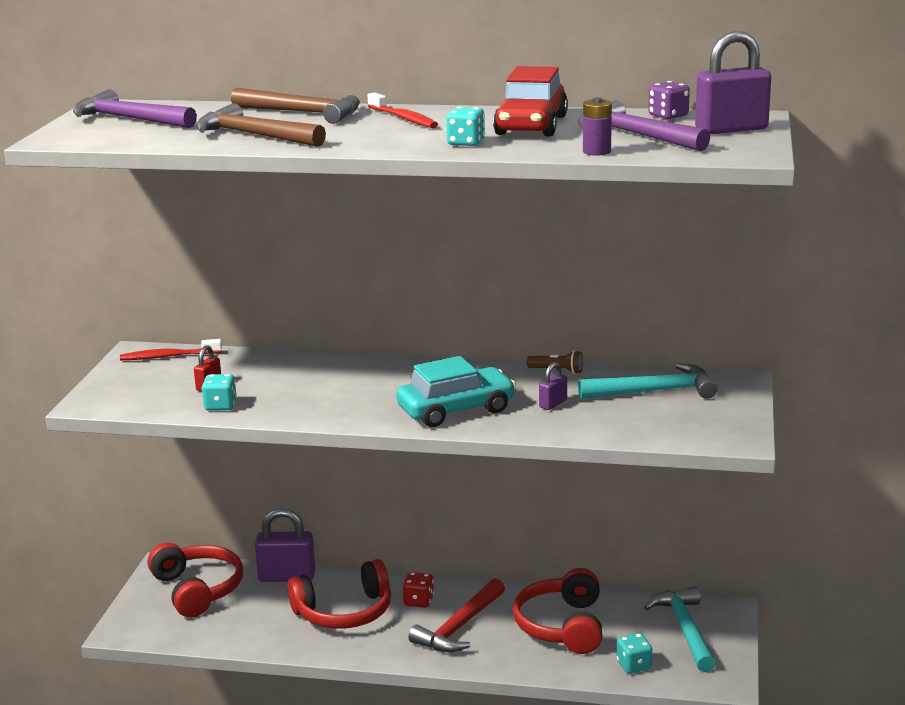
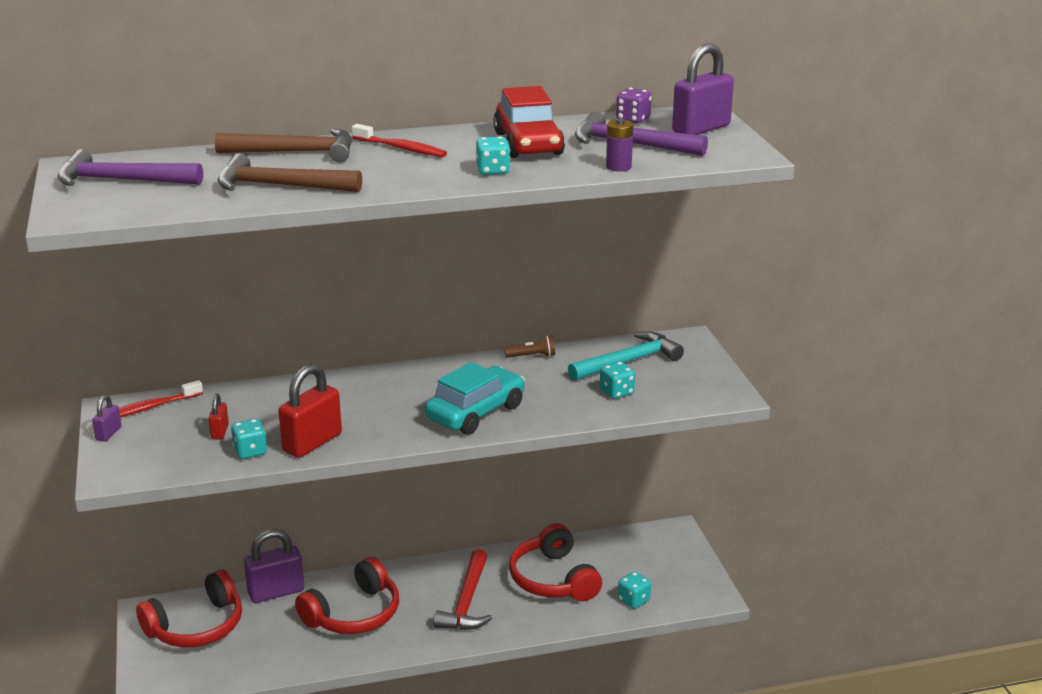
camera: 25 degrees left, 5 degrees up
red headphones [148,543,243,617] -> red headphones turned 105 degrees clockwise [136,570,242,647]
red dice [402,572,434,608] -> none
purple padlock [539,362,567,410] -> purple padlock moved to [92,395,121,442]
turquoise hammer [644,587,716,672] -> none
none -> red padlock [278,364,342,458]
none -> turquoise dice [600,361,635,399]

